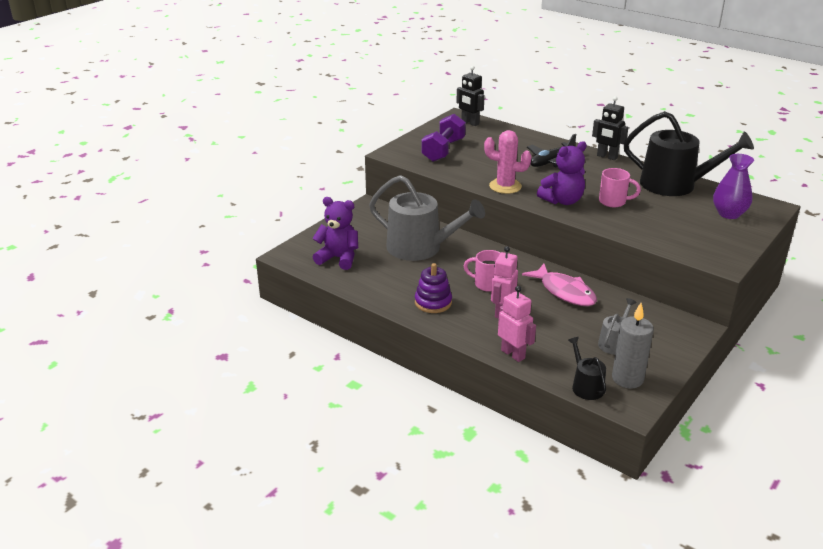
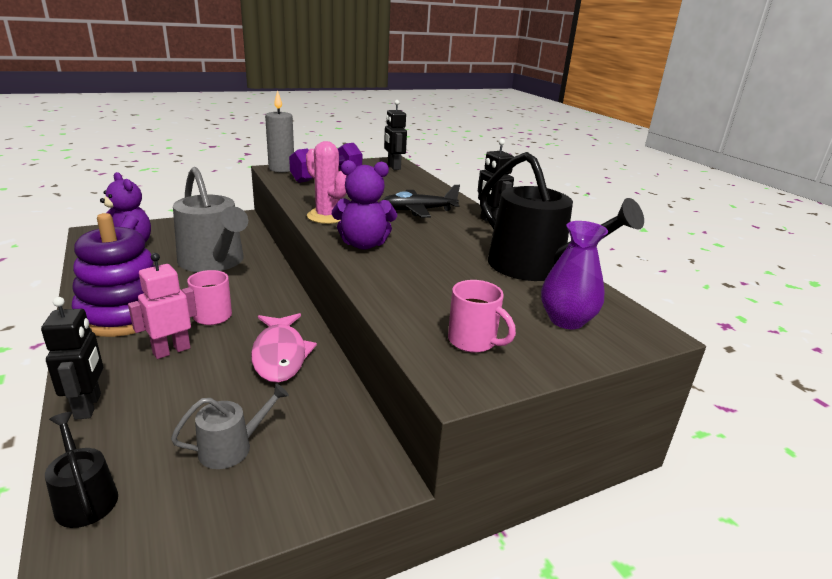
camera: 25 degrees right, 5 degrees down
purple stacking toy [415,263,452,313] -> purple stacking toy [72,213,155,337], size x1.78
pink robot [498,286,536,362] -> black robot [41,297,103,420]
black watering can [568,337,606,400] -> black watering can turned 45 degrees counterclockwise [45,412,118,528]
pink mug [599,168,641,207] -> pink mug moved to [448,280,516,353]
grey candle [612,303,654,388] -> grey candle moved to [265,90,294,172]

